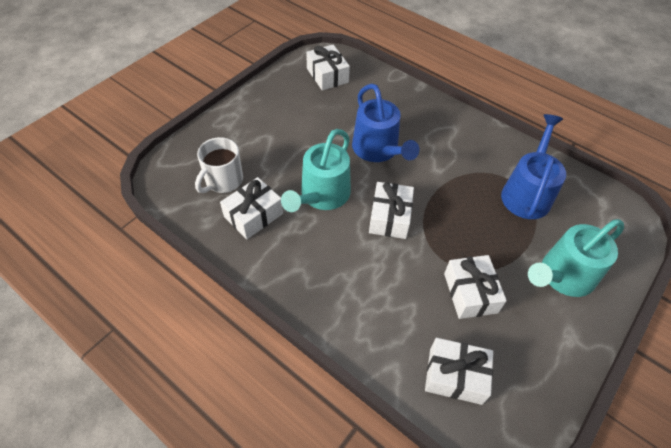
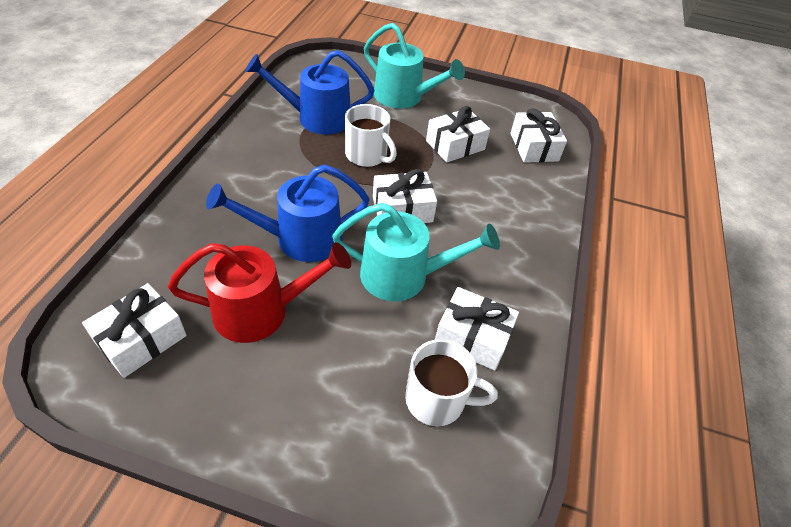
camera: 115 degrees left, 5 degrees down
blue watering can [352,84,419,162] -> blue watering can turned 150 degrees counterclockwise [206,164,370,262]
none -> red watering can [168,242,351,343]
none -> white mug [345,104,397,167]

